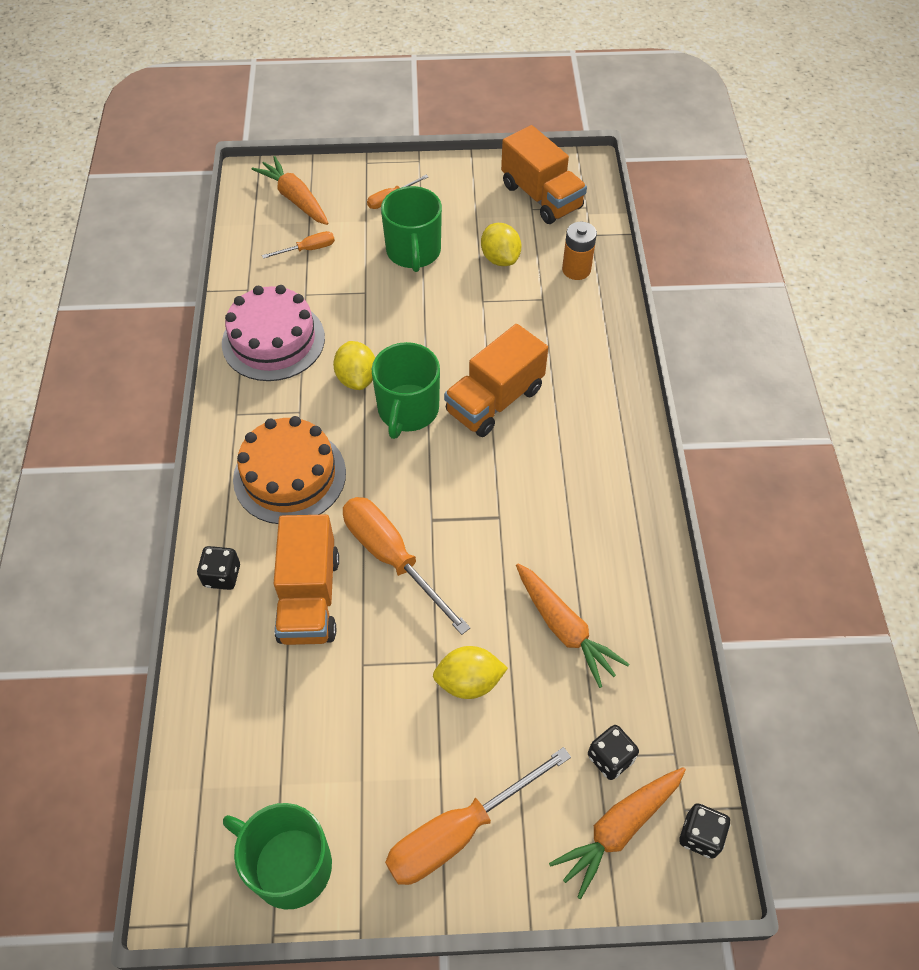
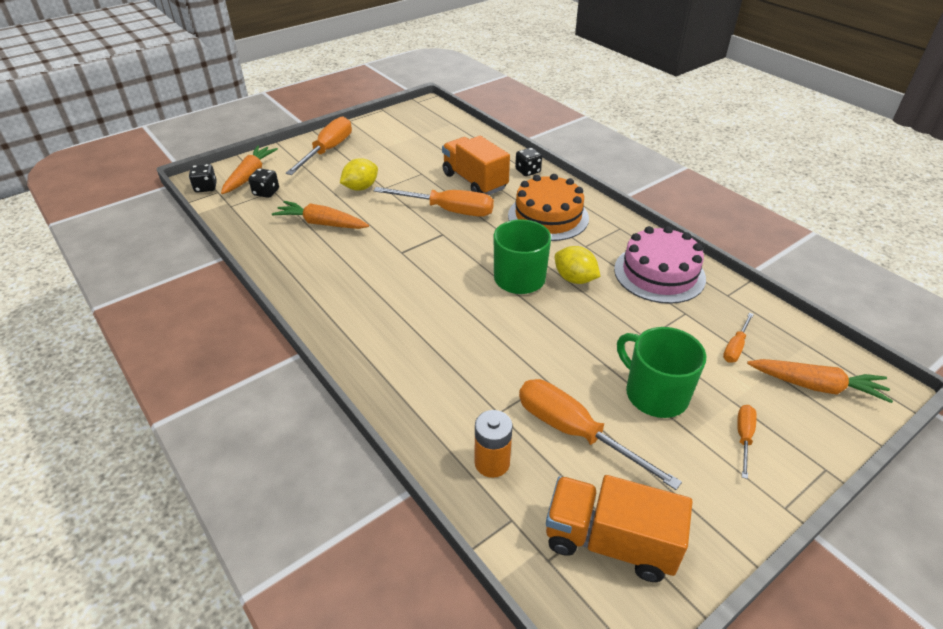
camera: 145 degrees right, 15 degrees down
green mug [223,803,332,910] -> none
orange truck [444,324,548,437] -> none
yellow lemon [481,223,521,266] -> orange screwdriver [519,379,682,490]

